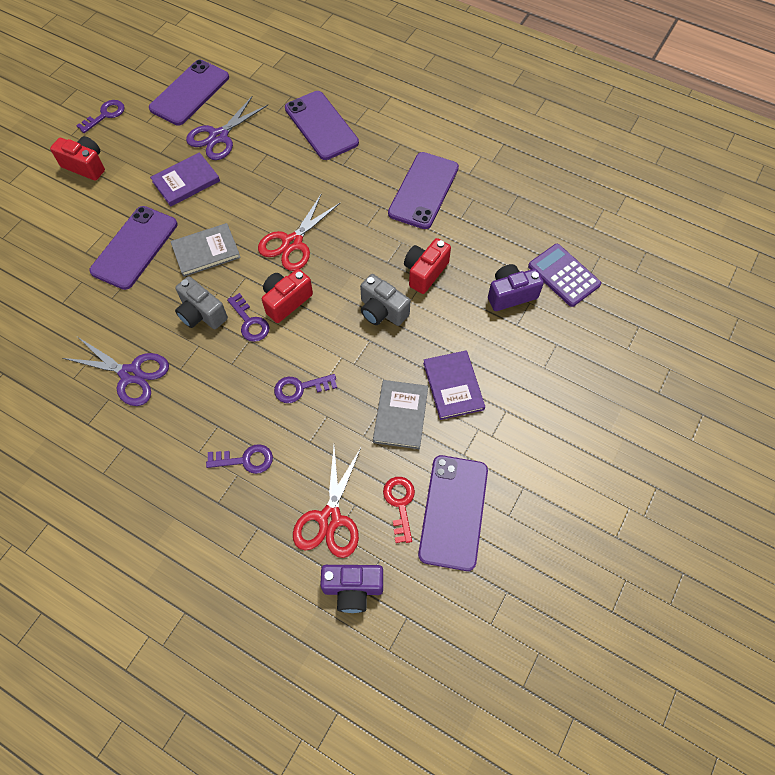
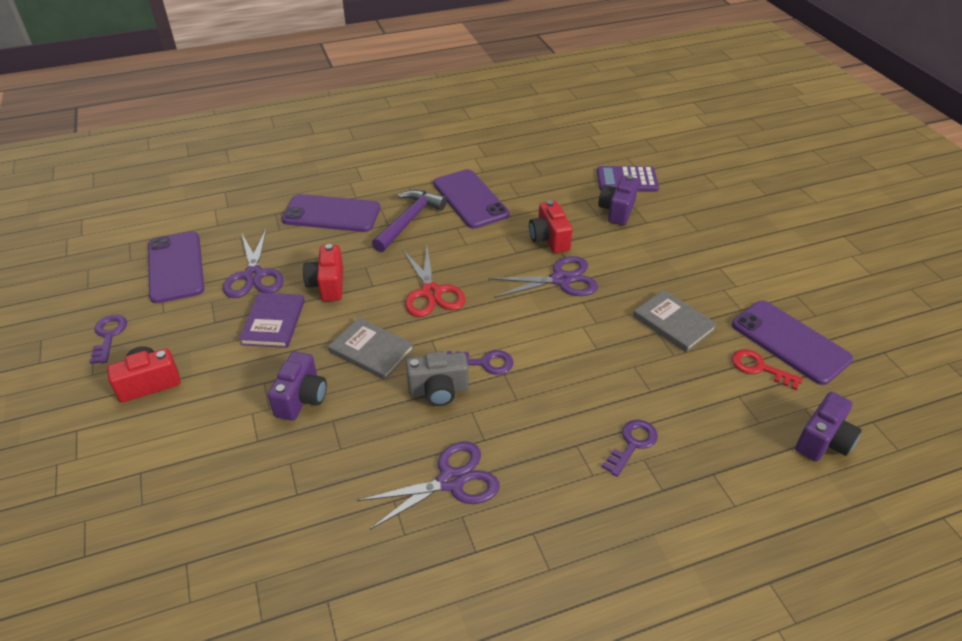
camera: 50 degrees left, 20 degrees down
purple phone [89,206,177,290] -> purple camera [268,352,327,421]
grey book [170,223,241,277] -> grey book turned 75 degrees counterclockwise [328,318,414,380]
red camera [262,269,313,323] -> red camera moved to [303,244,343,301]
purple key [274,374,337,403] -> none
red scissors [293,447,361,558] -> none
grey camera [360,274,410,326] -> purple scissors [488,256,598,298]
purple book [423,350,485,420] -> none
none -> purple hammer [372,190,447,252]

